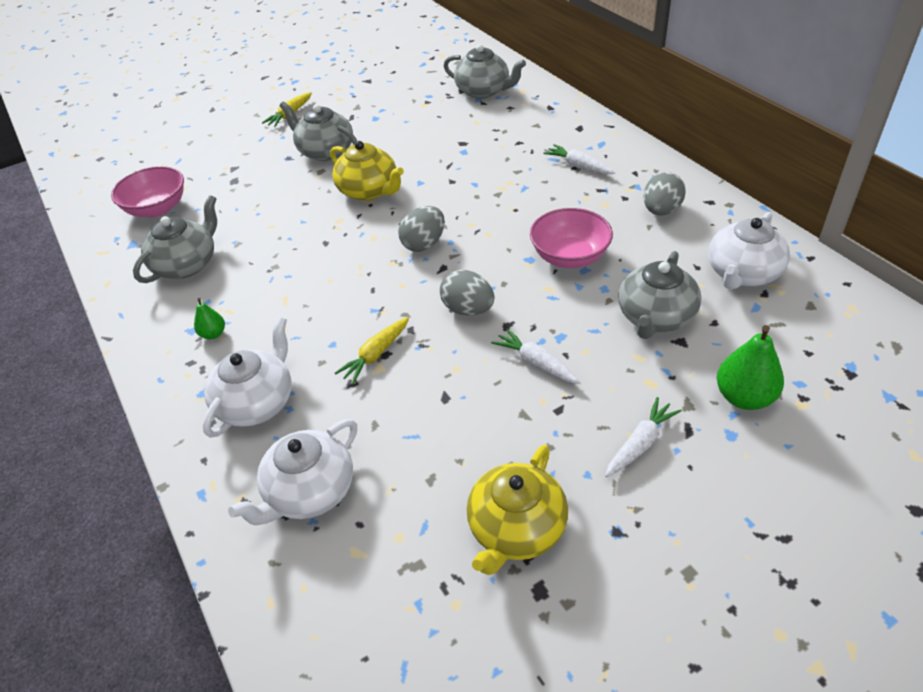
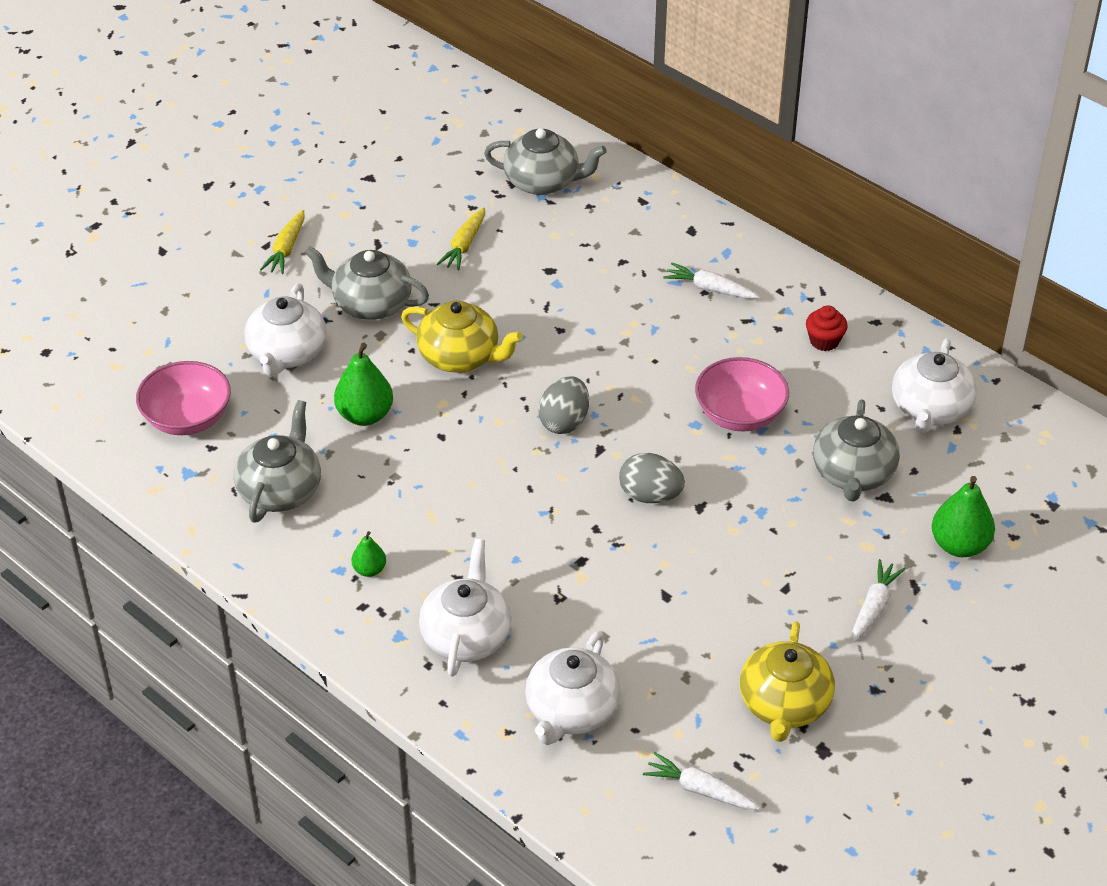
camera: 20 degrees left, 0 degrees up
yellow carrot [335,317,409,384] -> yellow carrot moved to [437,208,485,270]
white carrot [491,328,581,384] -> white carrot moved to [643,752,760,809]
grey egg [643,172,686,216] -> red cupcake [806,305,848,351]
none -> white teapot [245,283,327,376]
none -> green pear [334,343,393,426]

